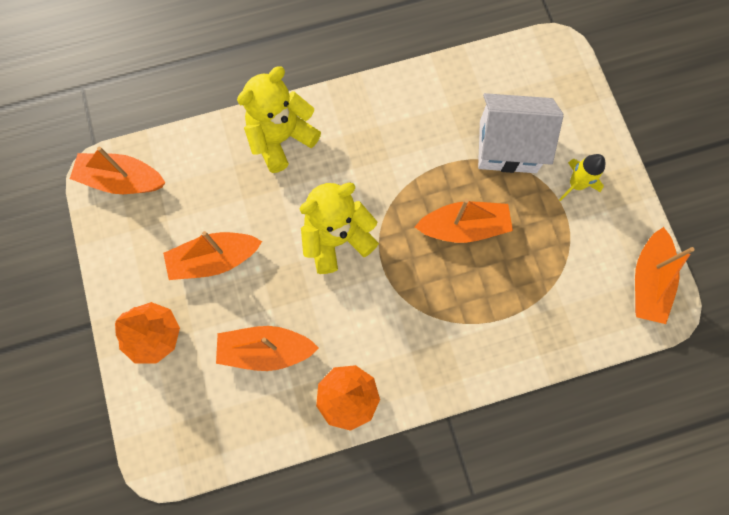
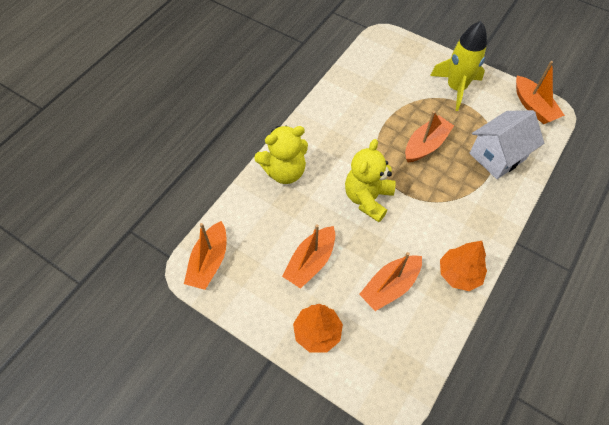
camera: 40 degrees left, 15 degrees down
orange boat [70,147,166,194] -> orange boat turned 45 degrees counterclockwise [184,221,226,290]
yellow teddy bear [237,66,321,173] -> yellow teddy bear turned 120 degrees counterclockwise [254,125,308,184]
white house [478,93,563,173] -> white house moved to [470,110,544,179]
yellow rocket [559,154,605,201] -> yellow rocket [430,21,487,111], size x1.83

